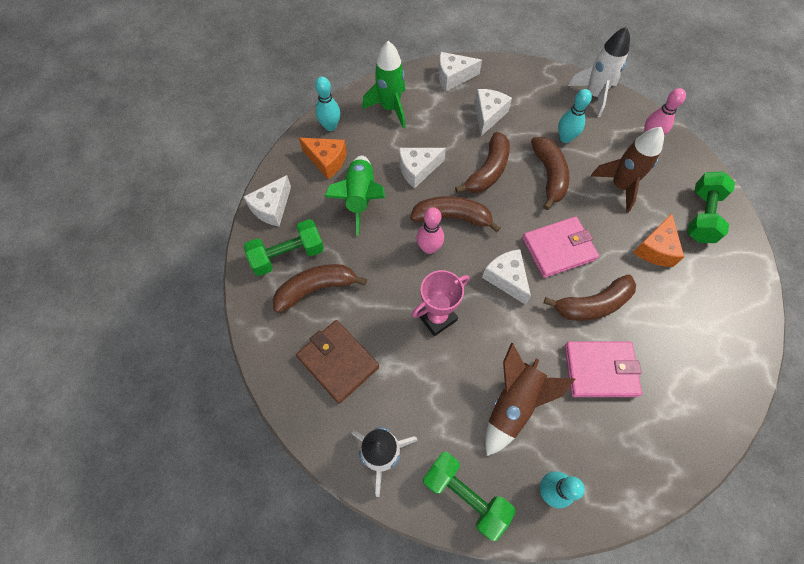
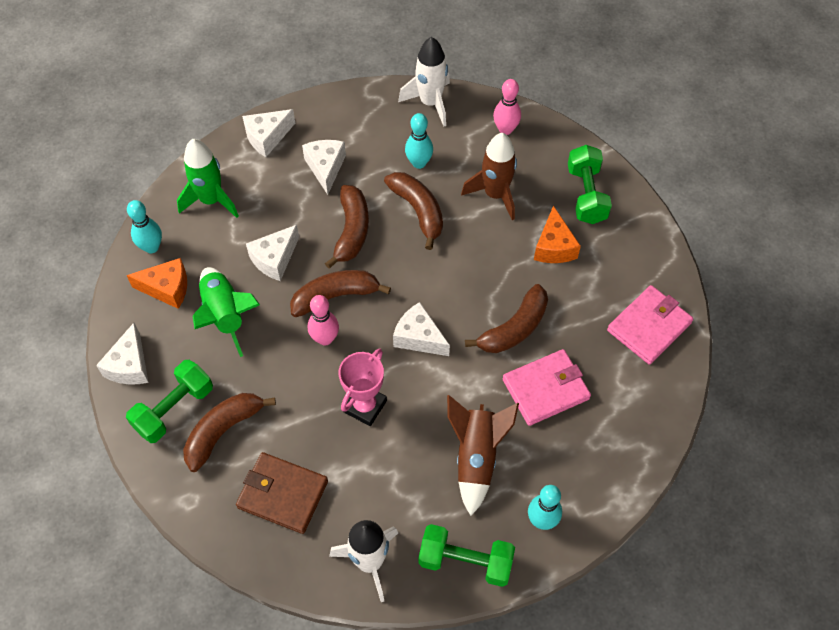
camera: 25 degrees left, 5 degrees down
pink wallet [522,217,599,278] -> pink wallet moved to [607,285,693,365]

